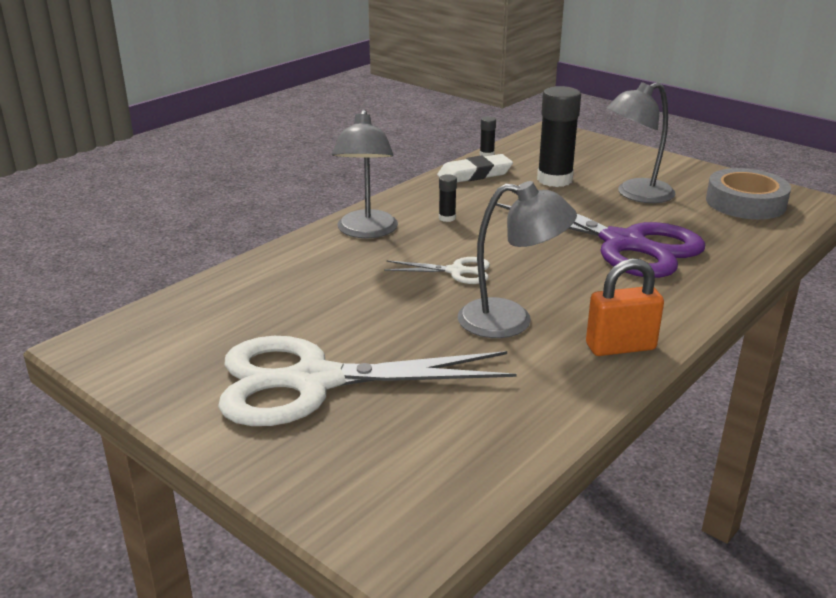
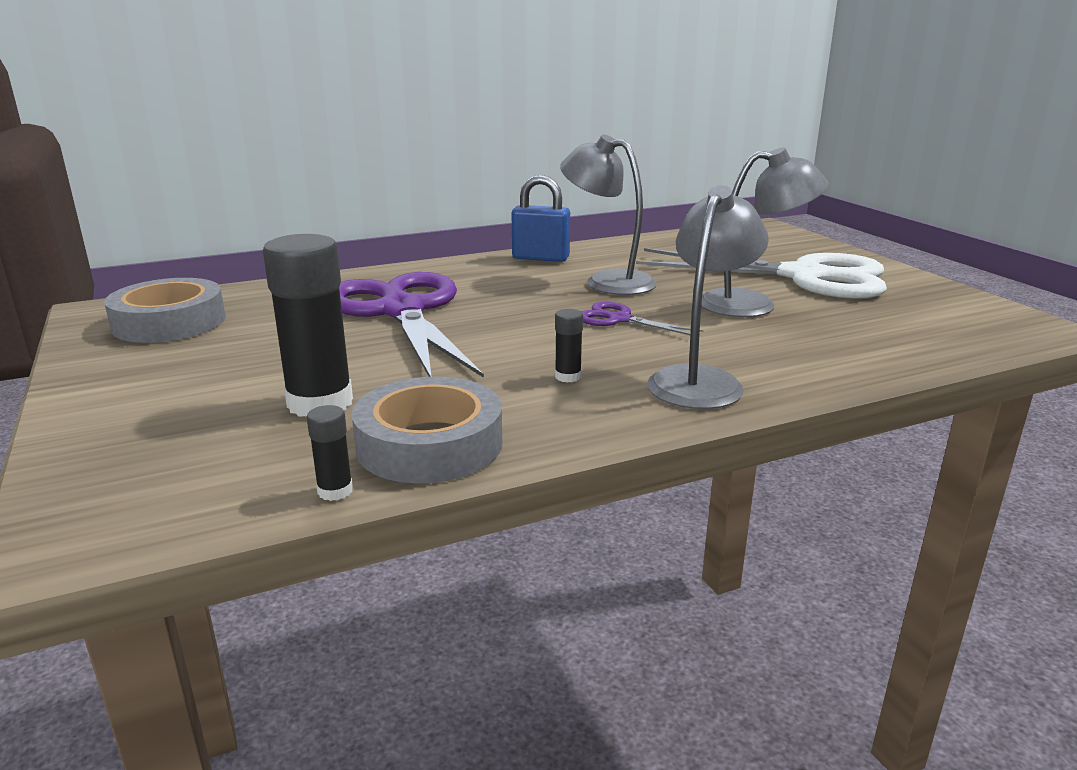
camera: 155 degrees left, 5 degrees down
white scissors [384,257,490,284] -> purple scissors [582,302,704,335]
white eraser [437,154,513,182] -> grey tape [352,377,503,484]
orange padlock [586,258,664,356] -> blue padlock [512,175,570,262]
grey lamp [606,82,675,203] -> grey lamp moved to [701,148,829,317]

